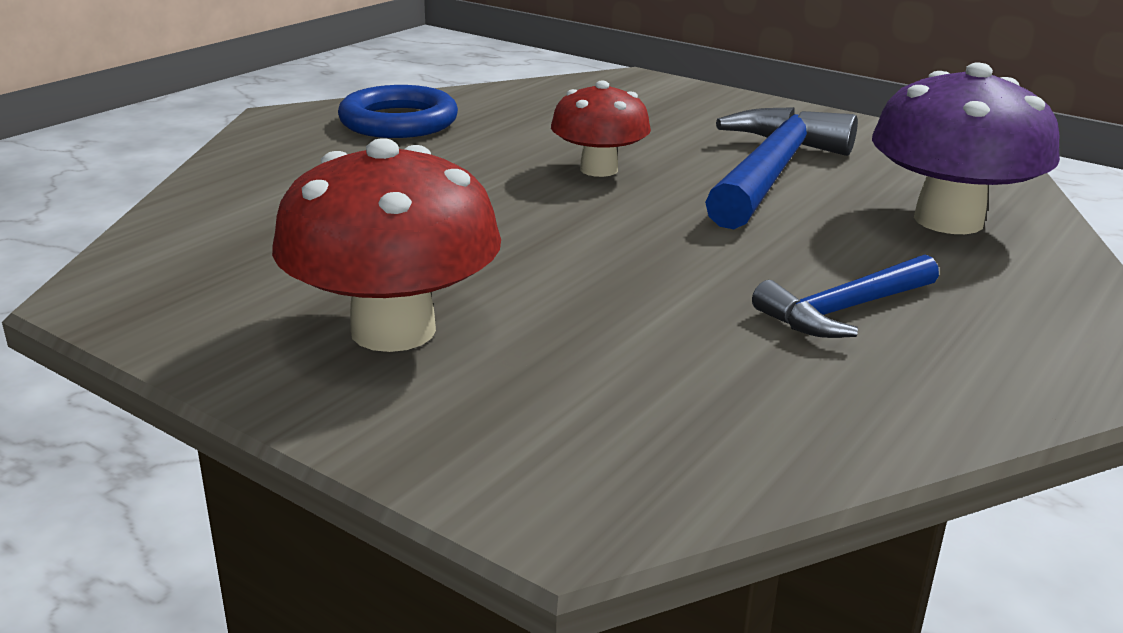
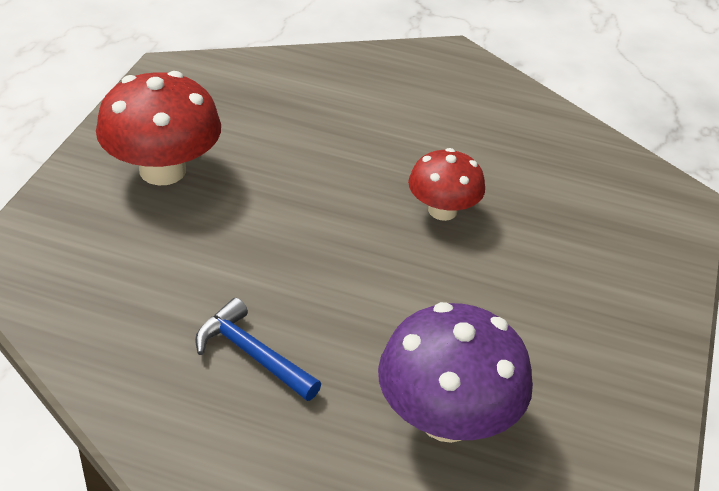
camera: 70 degrees right, 15 degrees up
blue ring [338,85,458,138] -> none
blue hammer [705,107,858,229] -> none

